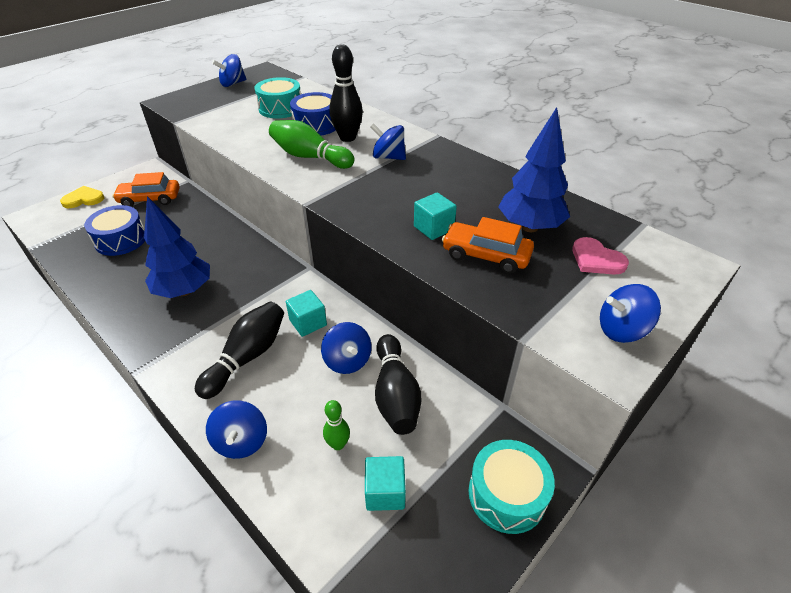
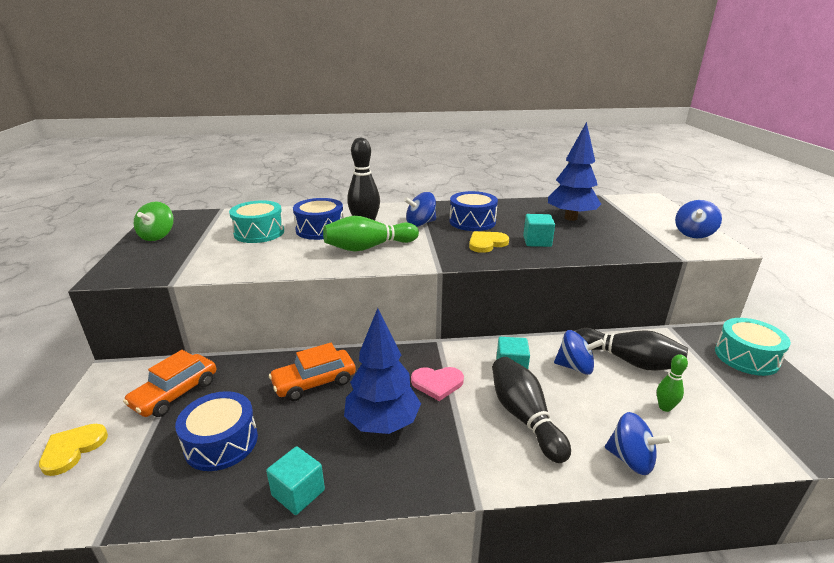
camera: 50 degrees left, 15 degrees down
blue spinning top [212,54,247,87] -> green spinning top [134,202,174,241]
turquoise cube [365,456,406,511] -> turquoise cube moved to [266,446,325,515]
orange car [442,217,534,274] -> orange car moved to [269,343,356,401]
pink heart [572,237,629,275] -> pink heart moved to [411,367,464,401]
none -> blue drum [449,191,498,231]
none -> yellow heart [469,231,509,253]

